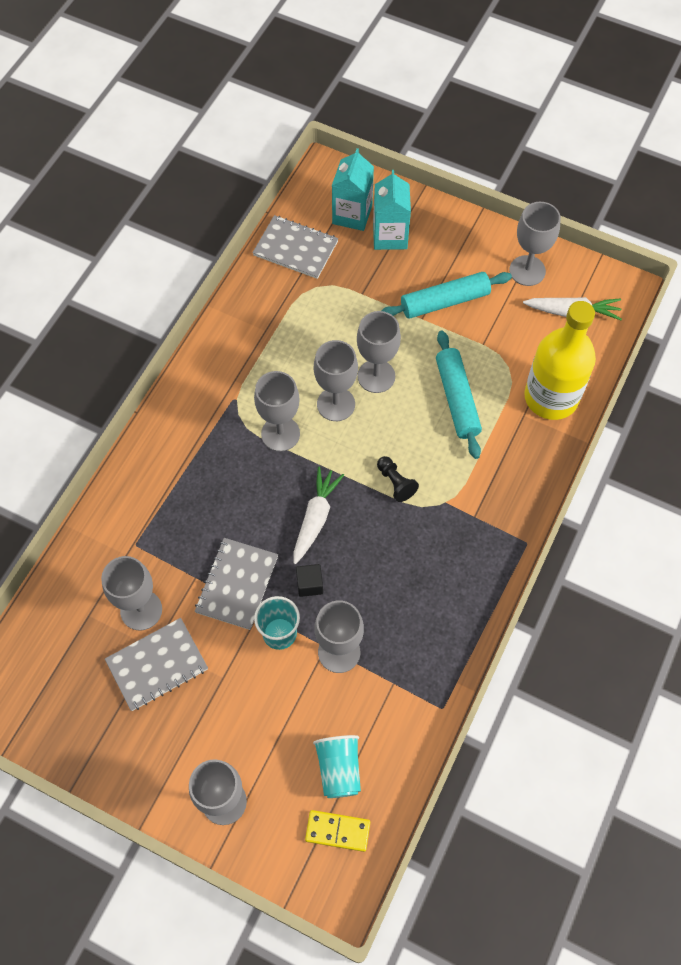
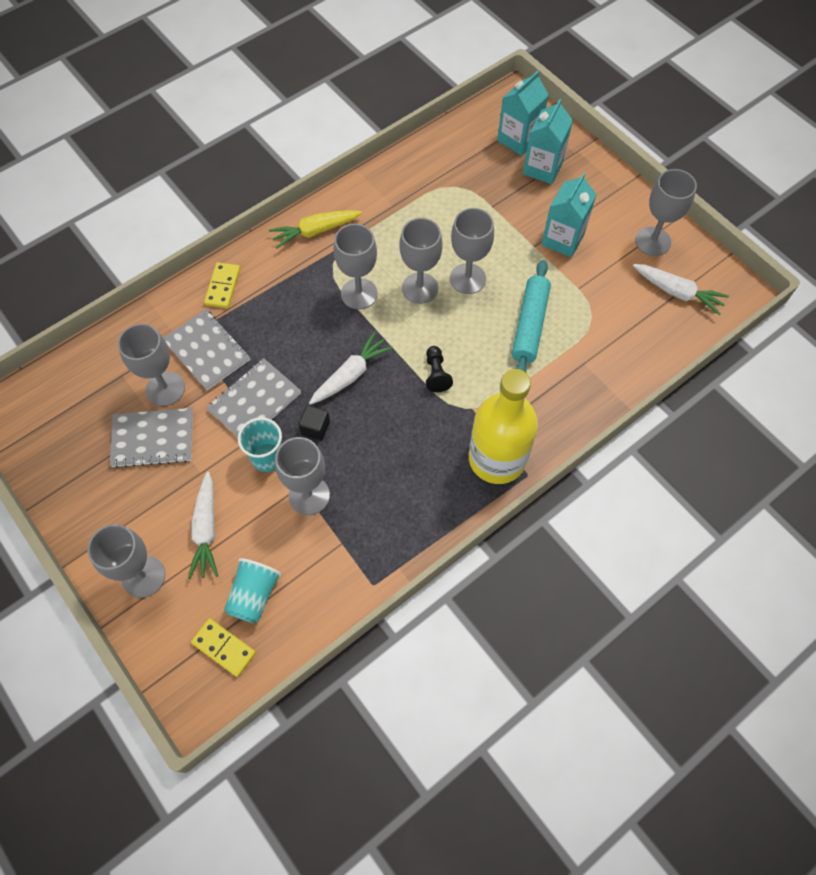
camera: 25 degrees right, 0 degrees up
grey notebook [253,215,339,279] -> grey notebook moved to [164,309,250,390]
turquoise rolling pin [381,272,512,319] -> turquoise carton [541,173,597,258]
yellow bottle [524,301,596,420] -> yellow bottle moved to [469,369,538,484]
none -> white carrot [188,472,218,579]
none -> yellow domino [204,262,240,308]
none -> yellow carrot [269,210,362,249]

